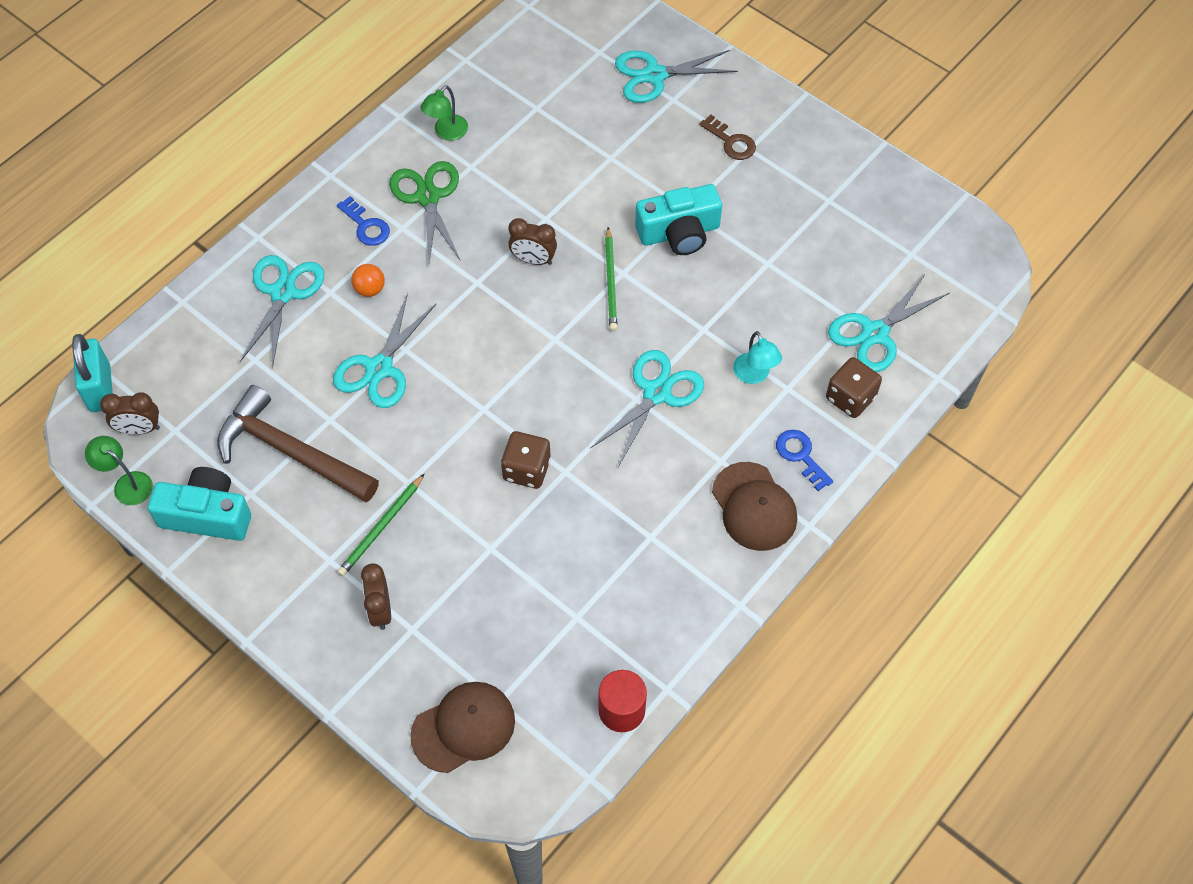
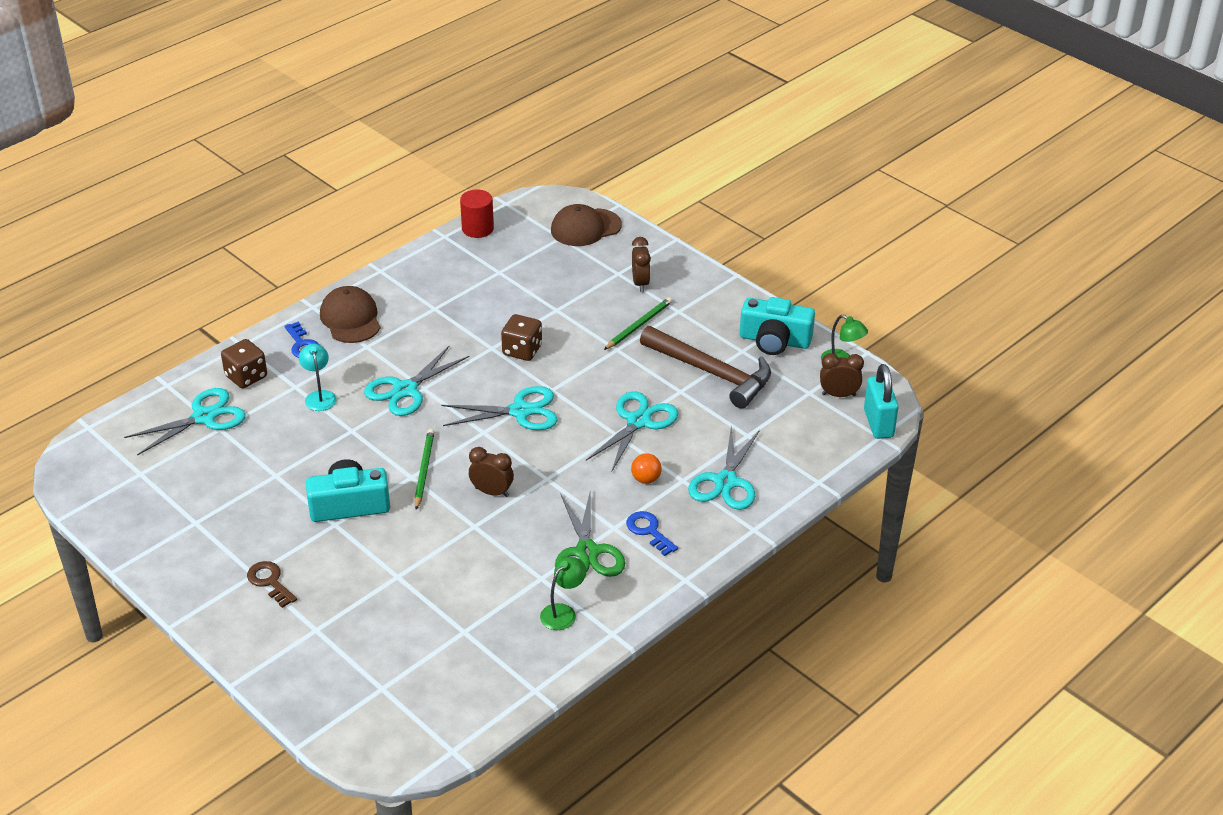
camera: 175 degrees left, 20 degrees down
turquoise scissors [615,50,738,103] -> turquoise scissors moved to [441,386,558,430]

